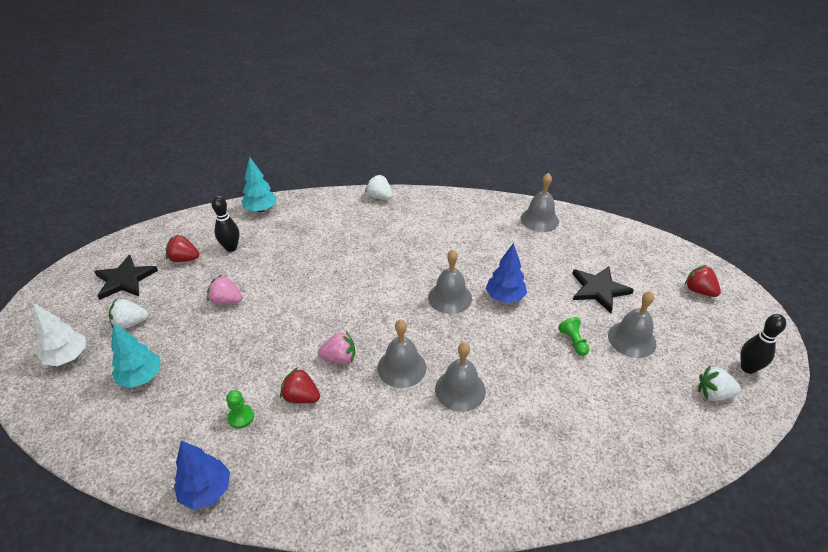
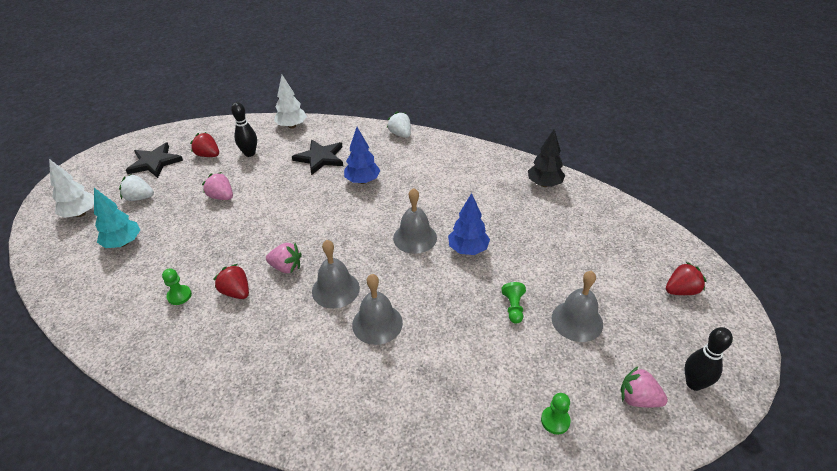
camera: 20 degrees right, 0 degrees up
blue tree [174,441,230,510] -> blue tree moved to [344,127,380,184]
turquoise tree [241,157,277,212] -> white tree [274,75,307,129]
grey bell [521,173,559,232] -> black tree [528,129,565,187]
black star [572,266,634,313] -> black star moved to [292,140,343,175]
red strawberry [685,265,721,297] -> red strawberry turned 90 degrees clockwise [666,262,706,295]
white strawberry [698,366,741,401] -> pink strawberry [621,366,668,408]
none -> green pawn [541,393,571,435]

